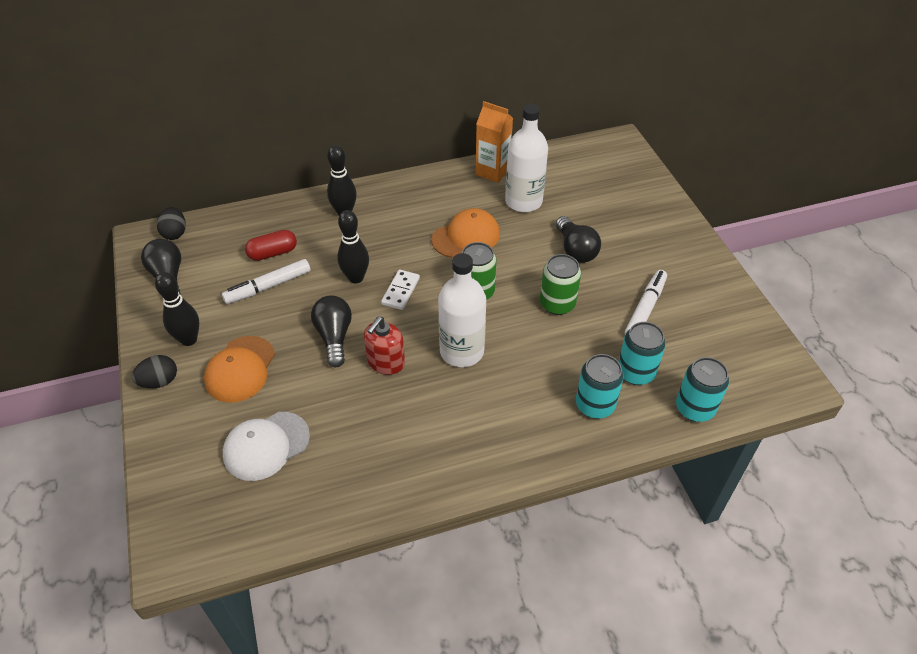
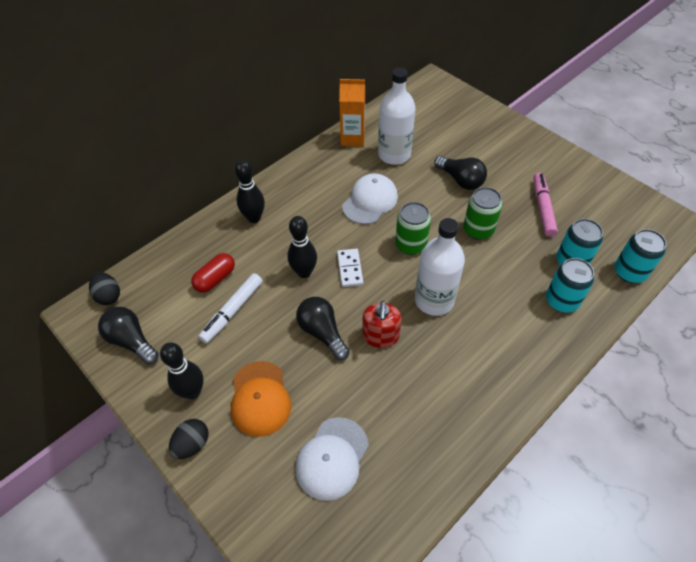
camera: 25 degrees left, 5 degrees up
orange cap [431,208,500,258] -> white cap [342,173,398,224]
white marker [625,270,667,334] -> pink marker [533,173,558,237]

